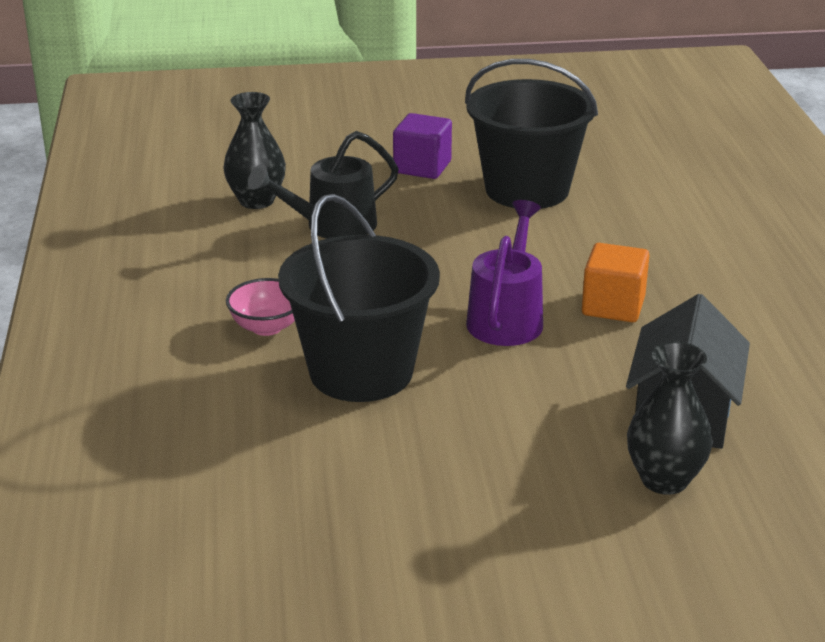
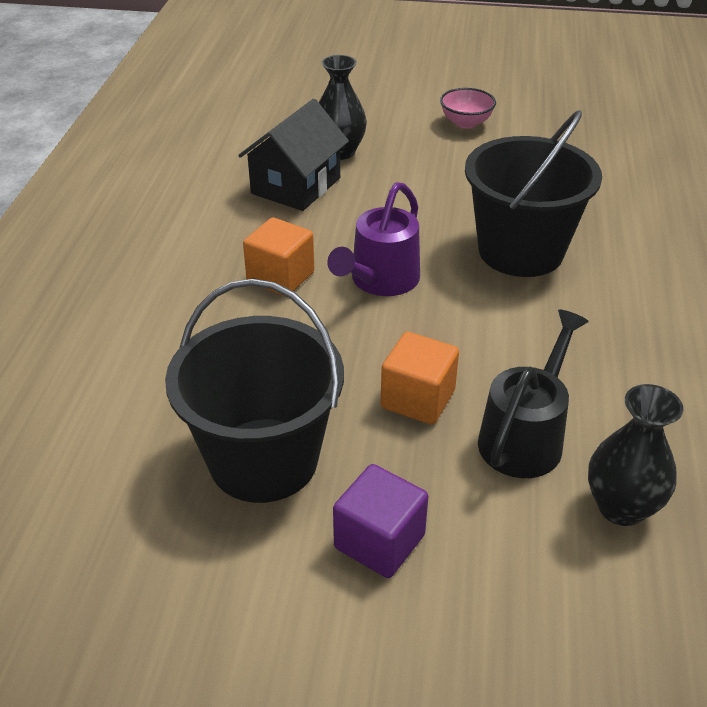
camera: 165 degrees left, 10 degrees up
pink bowl [226,278,295,336] -> pink bowl moved to [440,88,496,129]
black watering can [248,131,399,239] -> black watering can turned 45 degrees counterclockwise [478,310,589,478]
none -> orange cube [381,332,459,425]

